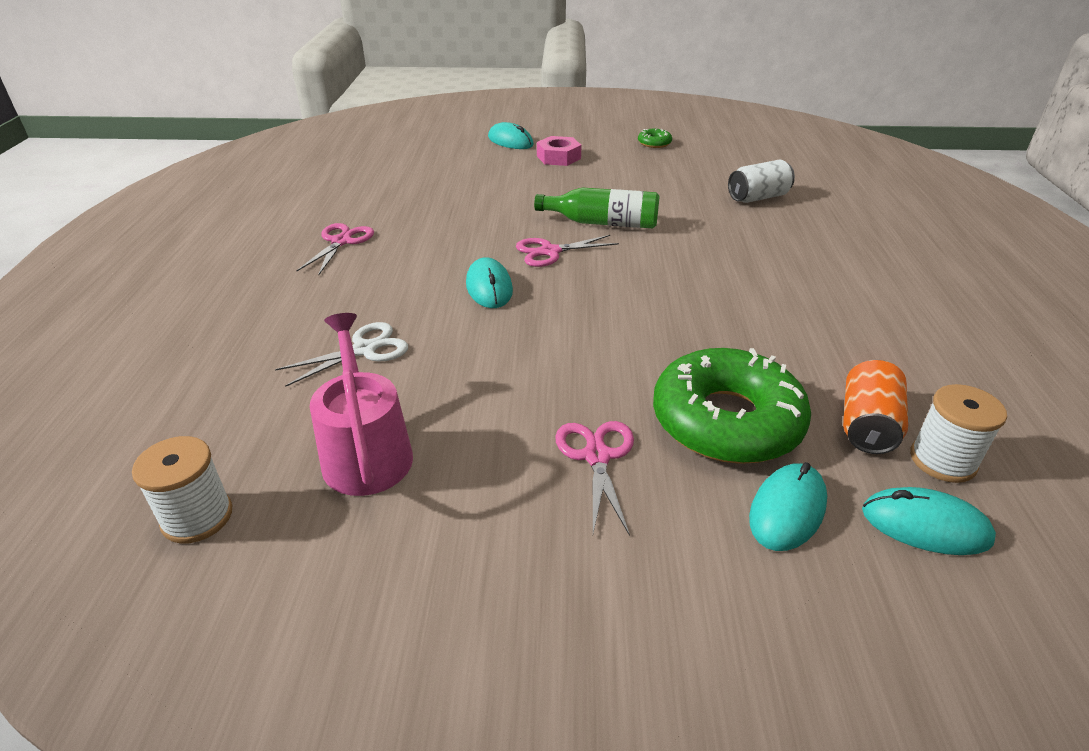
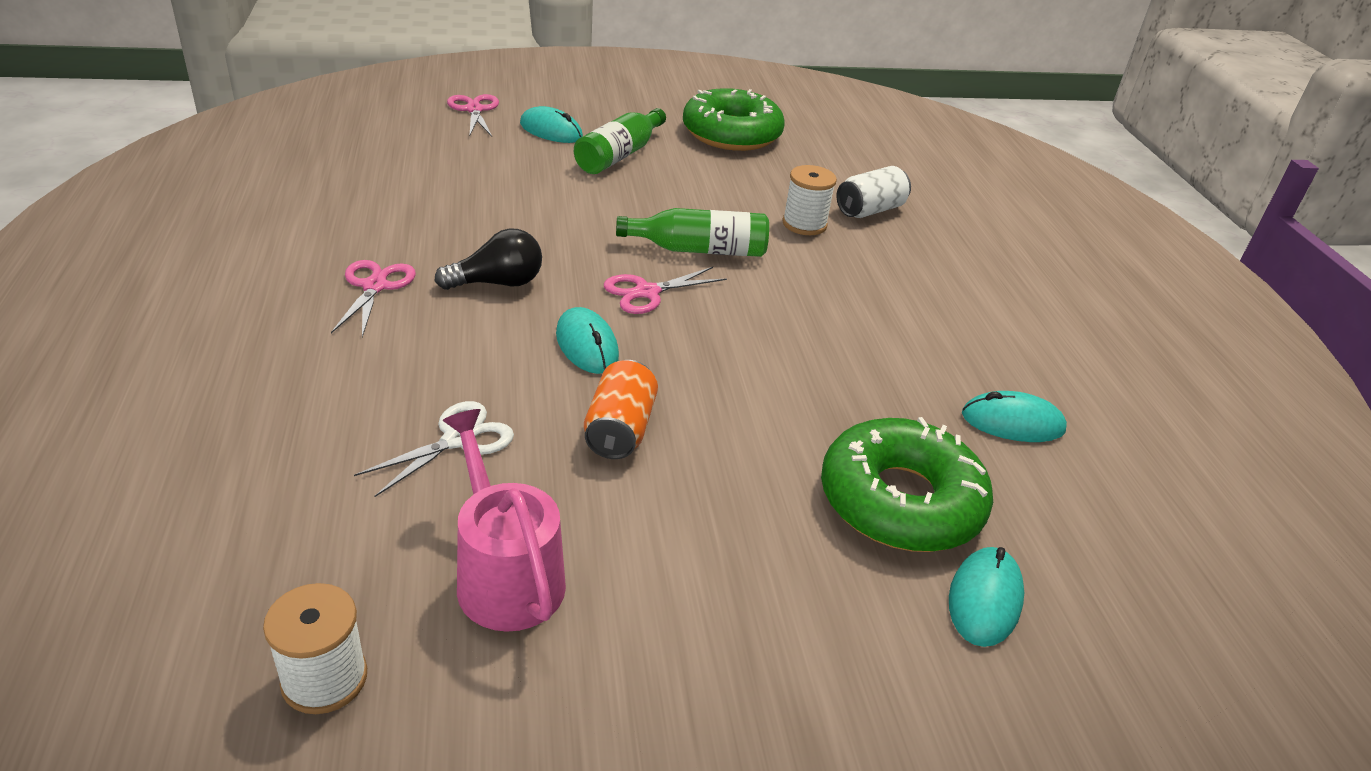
camera: 15 degrees left, 0 degrees up
pink nut [537,136,582,166] -> green bottle [574,108,666,174]
pink scissors [555,421,634,536] -> pink scissors moved to [447,94,499,137]
green donut [638,129,672,148] -> green donut [683,88,785,151], size x2.40
orange can [843,360,908,454] -> orange can moved to [584,360,658,459]
turquoise mouse [862,487,996,555] -> turquoise mouse moved to [962,391,1067,442]
white spool [910,384,1007,483] -> white spool moved to [782,165,837,235]
none -> black light bulb [435,228,542,290]

